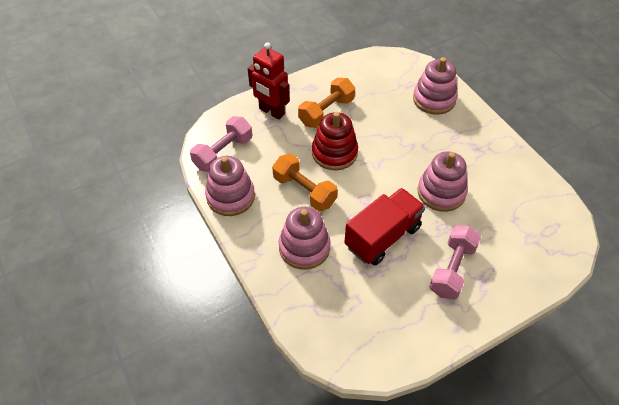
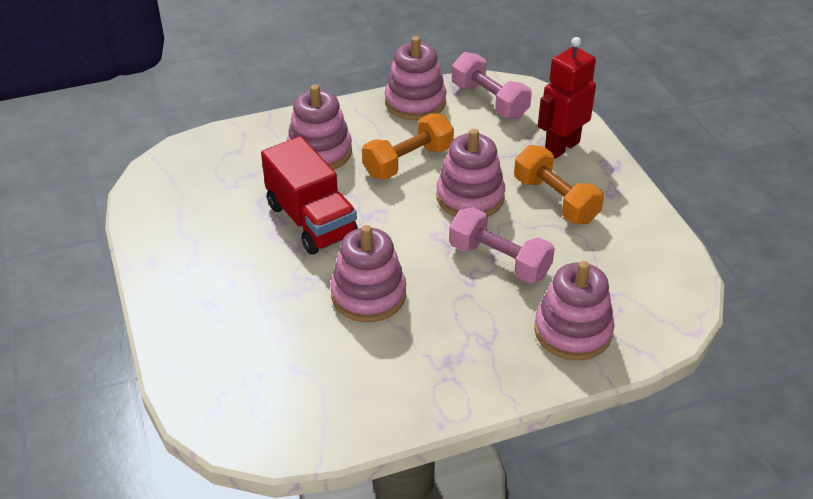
camera: 100 degrees right, 10 degrees down
red stacking toy [312,112,358,170] -> pink stacking toy [436,129,505,217]
pink dumbbell [429,225,481,299] -> pink dumbbell moved to [449,207,555,284]

